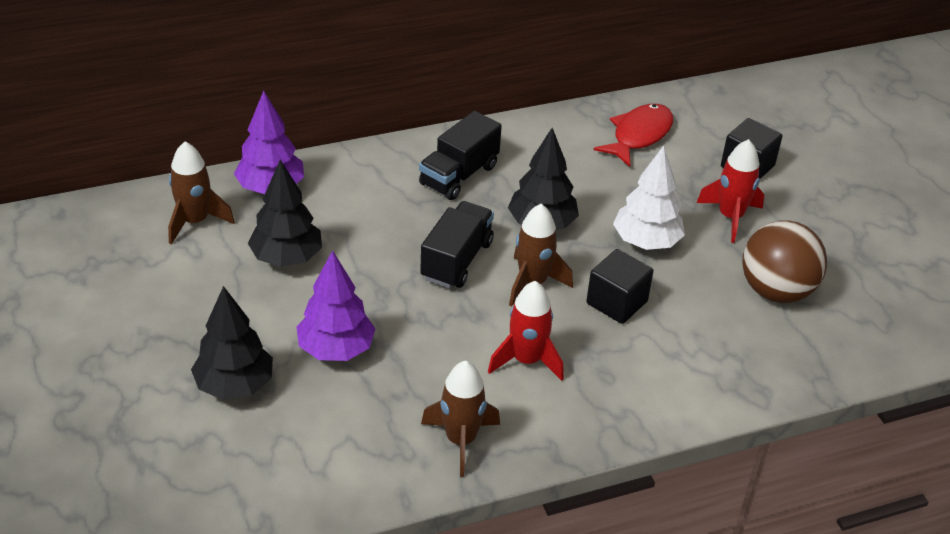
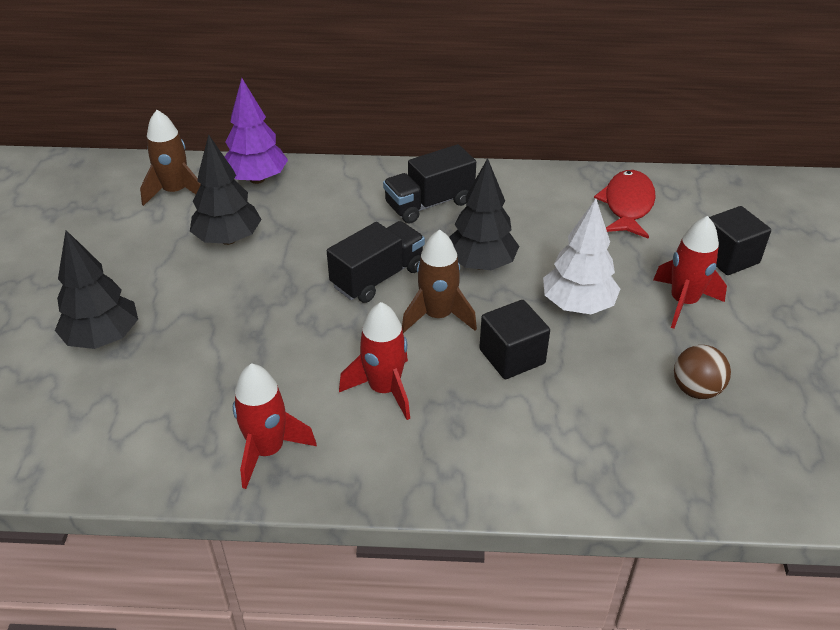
camera: 25 degrees right, 0 degrees up
purple tree [296,250,376,361] -> none
brown rocket [421,361,500,477] -> red rocket [233,363,317,489]
red fish [594,104,673,167] -> red fish turned 45 degrees counterclockwise [594,170,656,239]
brown ball [742,220,827,303] -> brown ball [674,345,731,399], size x0.58

